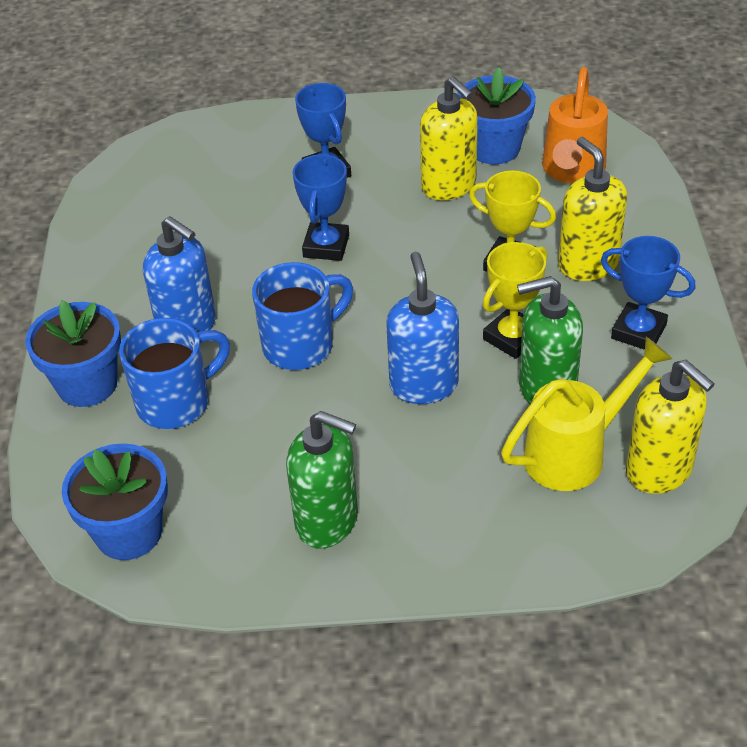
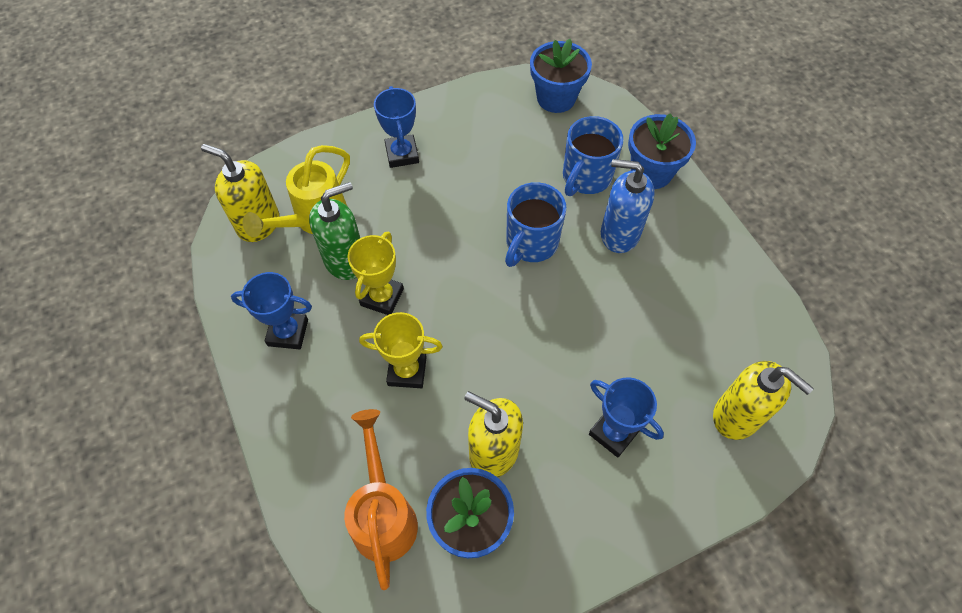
camera: 155 degrees right, 15 degrees up
green soap dispenser [286,411,358,549] -> none
blue trophy [293,153,349,261] -> blue trophy moved to [374,86,419,168]
blue soap dispenser [386,252,459,404] -> none
yellow soap dispenser [558,137,627,281] -> yellow soap dispenser moved to [713,361,814,440]

